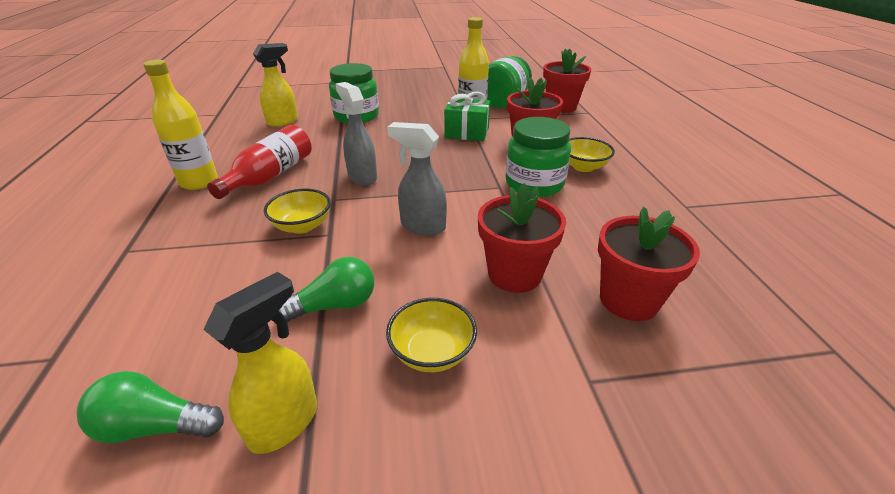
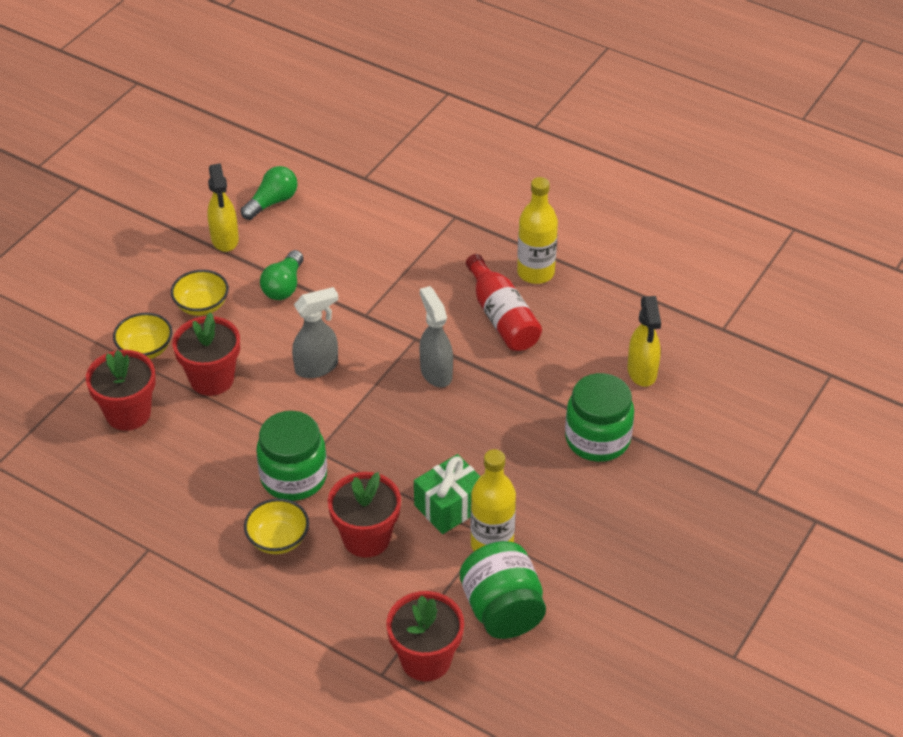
camera: 130 degrees right, 10 degrees up
yellow bowl [264,189,331,234] -> yellow bowl moved to [113,313,172,359]
grey spray bottle [336,82,377,186] -> grey spray bottle turned 120 degrees counterclockwise [420,286,453,388]

